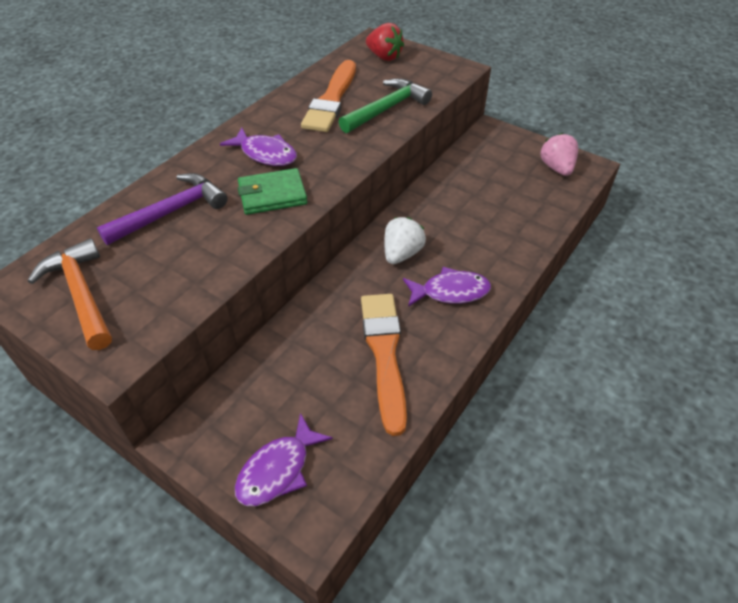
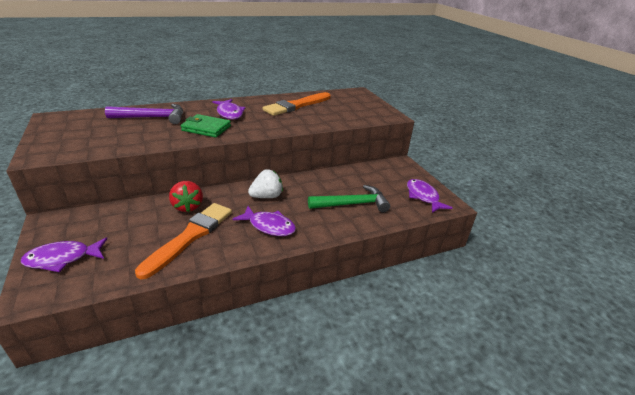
camera: 30 degrees right, 15 degrees down
orange hammer [28,238,112,350] -> none
green hammer [338,78,432,133] -> green hammer moved to [308,185,390,212]
red strawberry [366,23,404,61] -> red strawberry moved to [169,181,203,212]
pink strawberry [540,133,578,176] -> purple fish [407,179,453,213]

